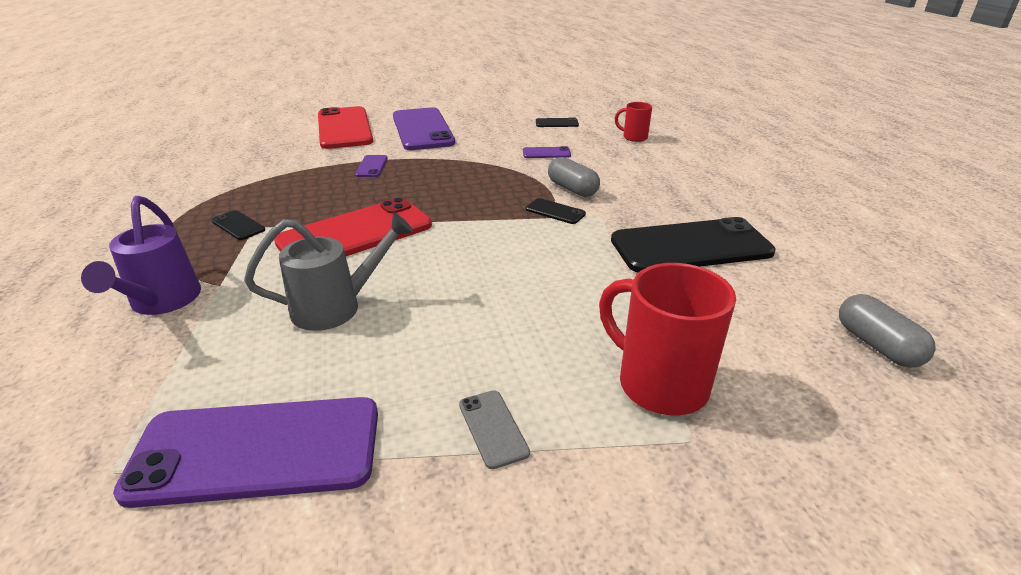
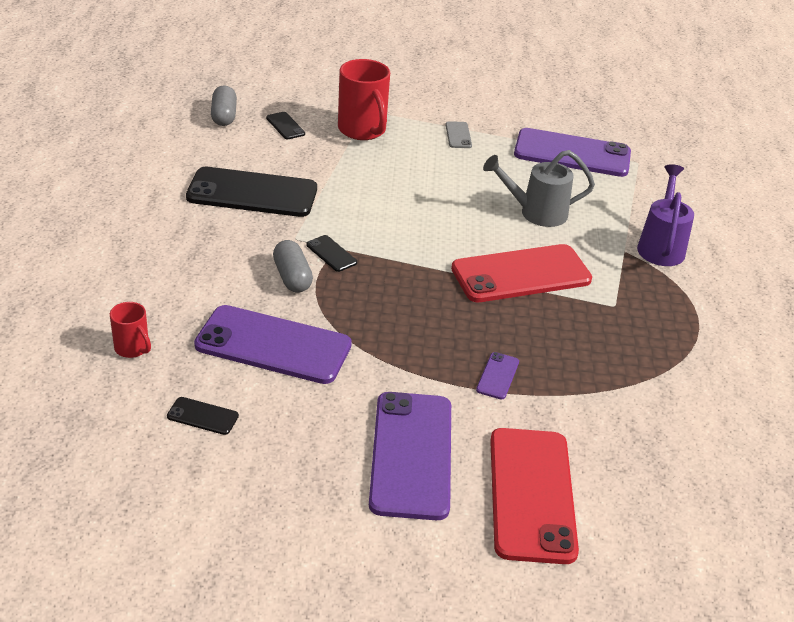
camera: 165 degrees left, 5 degrees up
black phone [212,210,265,240] -> black phone moved to [266,112,305,139]
purple phone [523,146,571,158] -> purple phone [194,305,352,384], size x2.38

